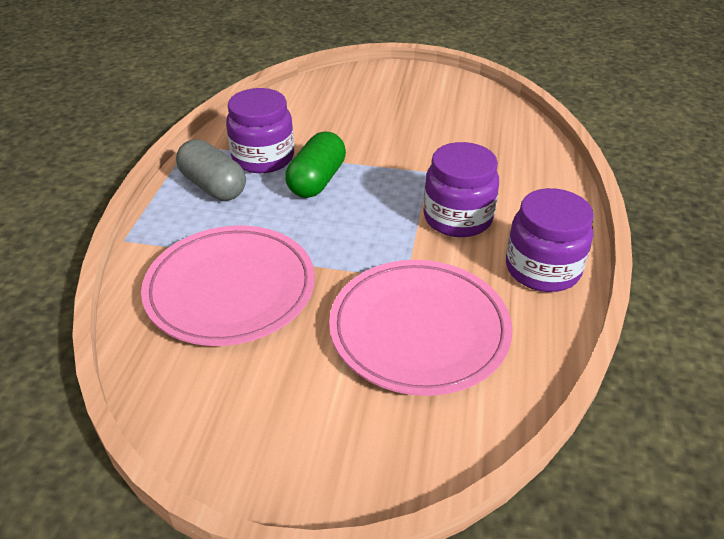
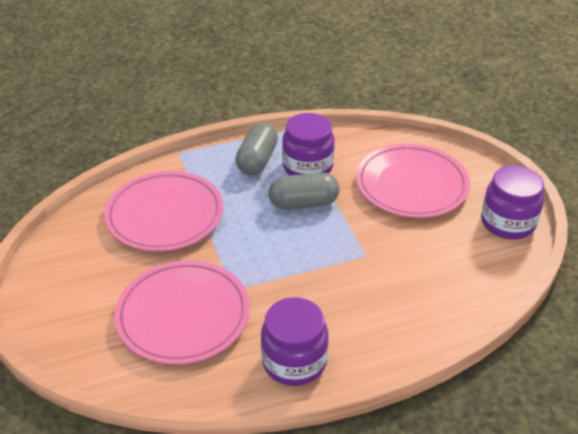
camera: 60 degrees right, 0 degrees up
green capsule [285,132,346,198] -> grey capsule [268,172,340,210]
purple jar [423,142,499,237] -> purple jar moved to [481,166,544,239]
none -> pink plate [356,144,470,218]

